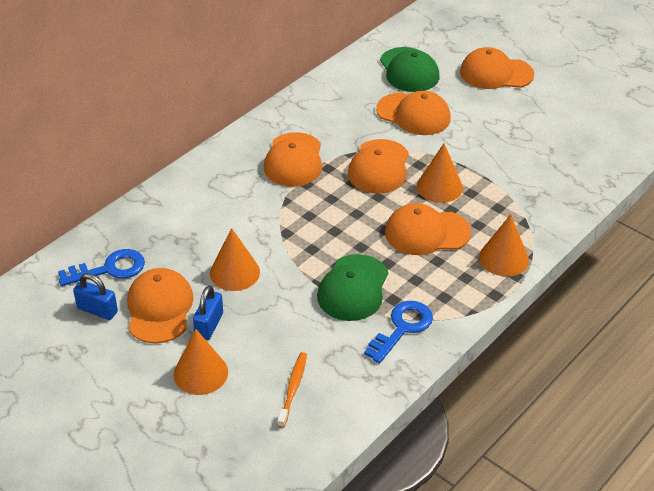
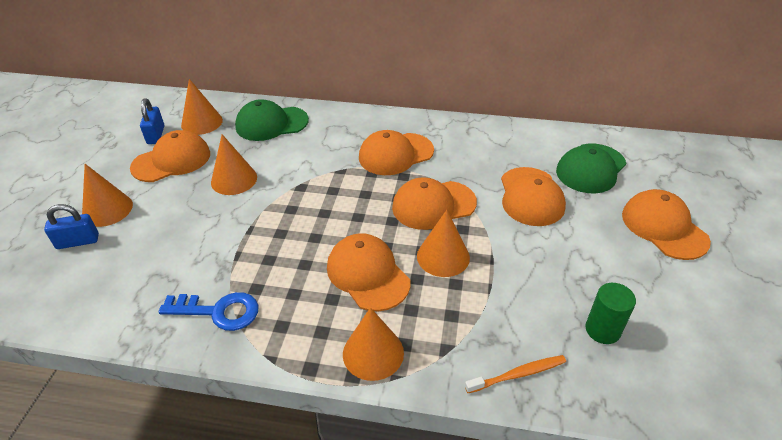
camera: 60 degrees right, 0 degrees up
blue key [58,249,145,286] -> orange cone [181,79,223,135]
blue padlock [193,286,223,340] -> blue padlock moved to [44,204,99,249]
orange toothbrush [277,352,307,428] -> orange toothbrush moved to [465,355,566,393]
green cap [317,254,388,321] -> green cap moved to [235,99,309,141]
none -> green cylinder [585,283,636,344]

